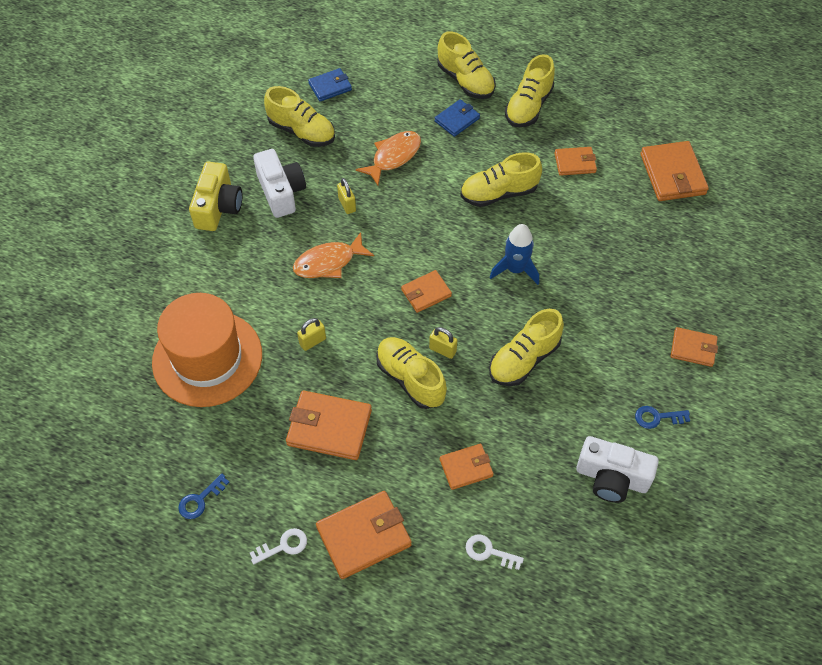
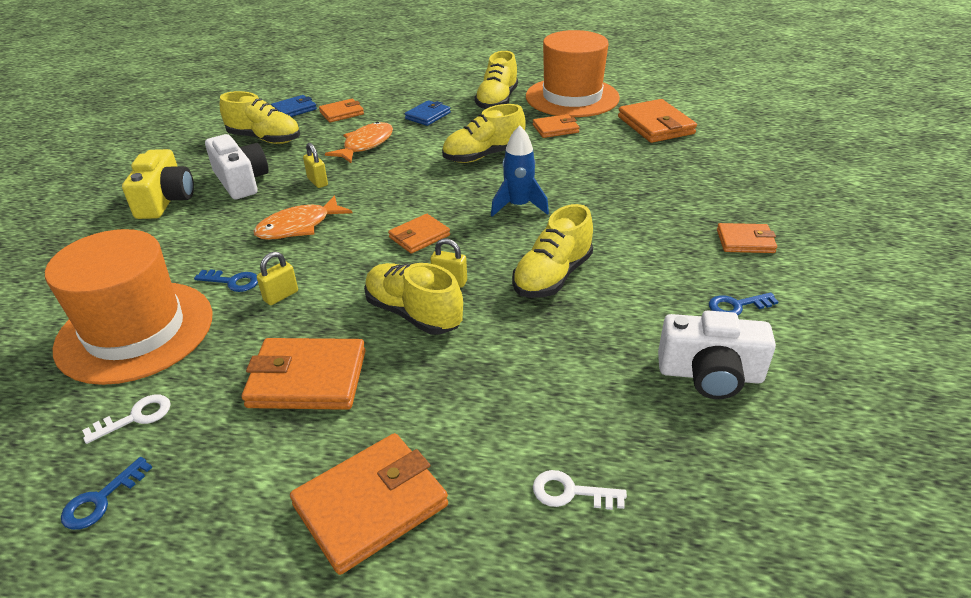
camera: 10 degrees left, 20 degrees down
white key [250,528,307,565] -> white key moved to [82,395,171,444]
yellow shoe [438,31,496,99] -> none
orange wallet [440,444,494,490] -> orange wallet moved to [319,99,364,122]
none -> blue key [194,269,258,292]
none -> orange hat [526,30,620,117]

